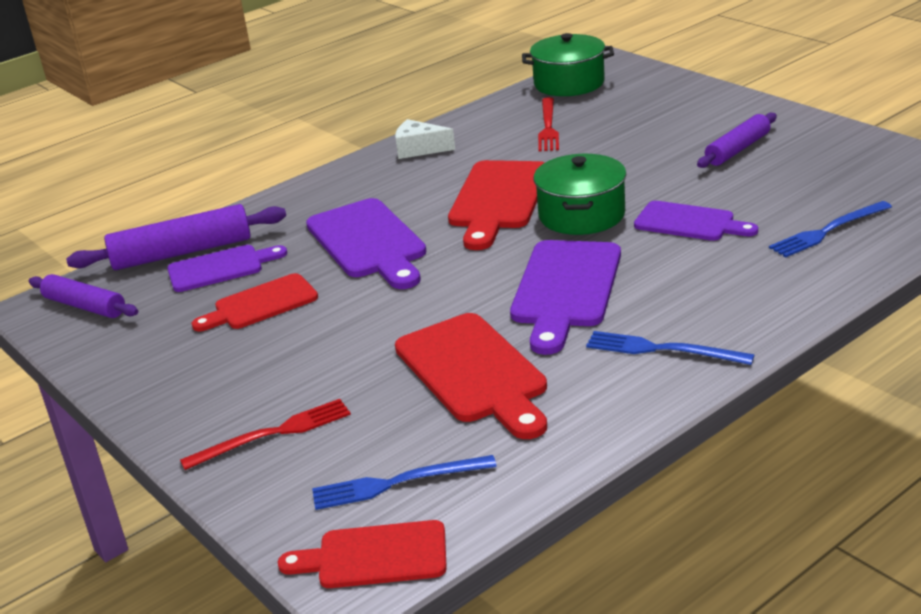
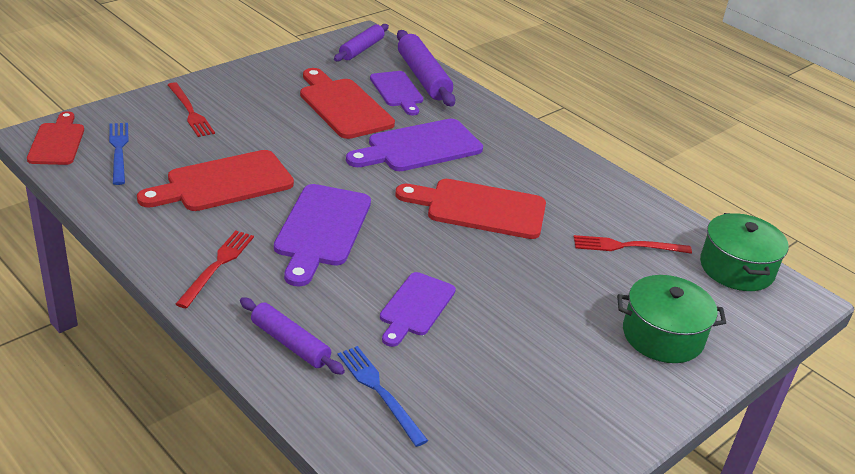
camera: 80 degrees right, 5 degrees up
red cutting board [191,273,318,332] -> red cutting board [300,68,395,139], size x1.55
white cheese [395,119,455,159] -> none
purple cutting board [510,240,621,355] -> purple cutting board turned 90 degrees counterclockwise [274,184,371,286]
green pot [533,154,626,235] -> green pot moved to [617,275,726,363]
blue fork [586,331,754,365] -> red fork [176,231,254,309]
purple rolling pin [697,113,777,168] -> purple rolling pin moved to [240,297,345,375]

